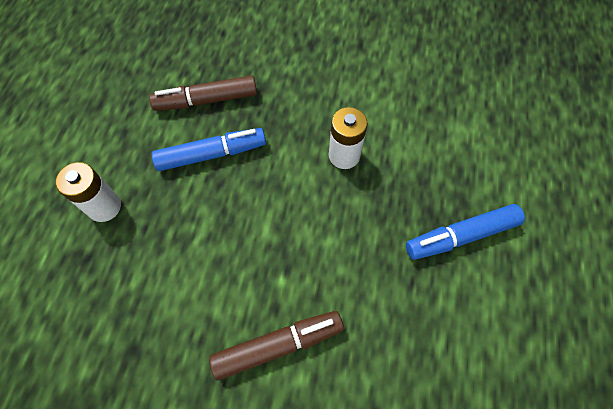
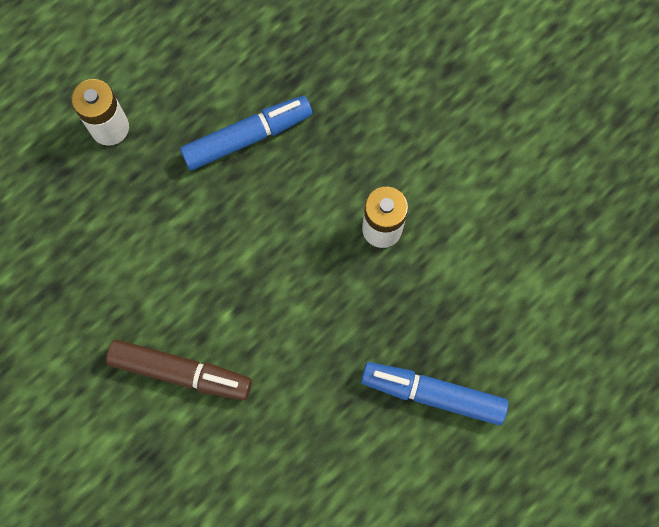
camera: 35 degrees right, 10 degrees up
brown marker [149,75,257,111] -> none
blue marker [152,128,266,171] -> blue marker turned 45 degrees counterclockwise [180,96,312,171]

